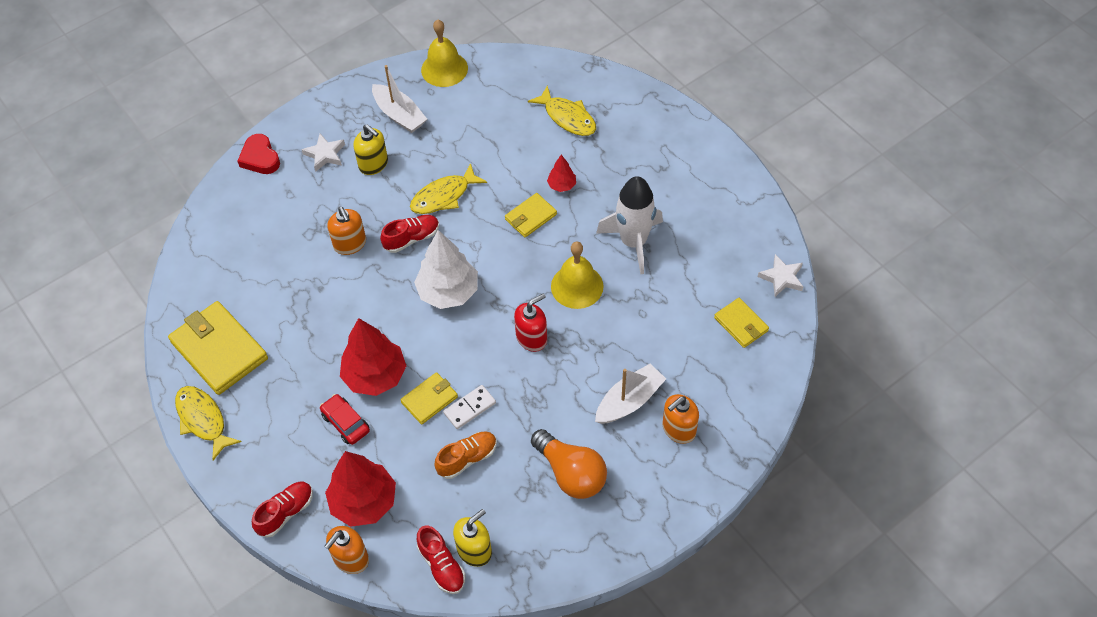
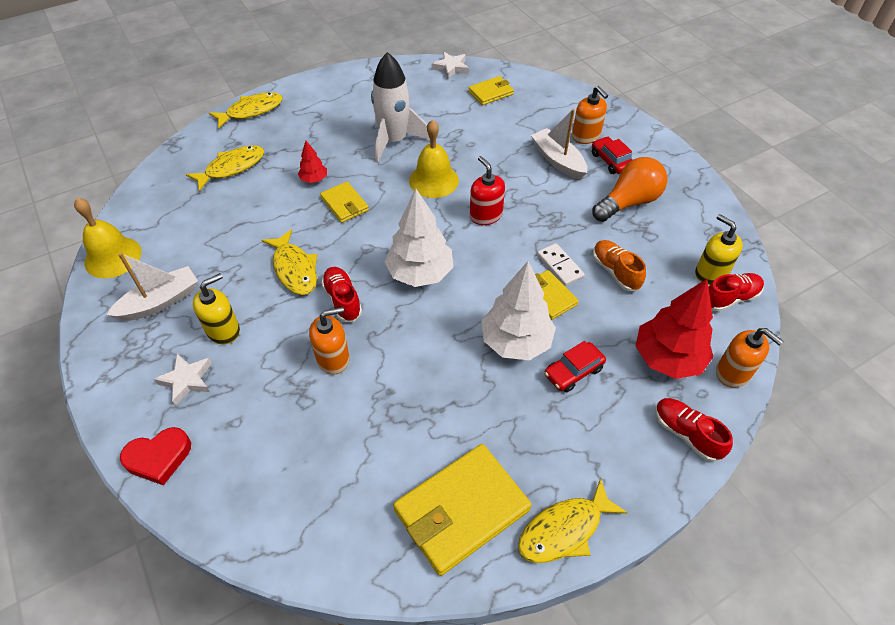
camera: 85 degrees left, 5 degrees down
red tree [340,318,406,396] -> white tree [481,261,556,360]
none -> yellow fish [209,92,283,129]
none -> red car [592,137,633,174]

